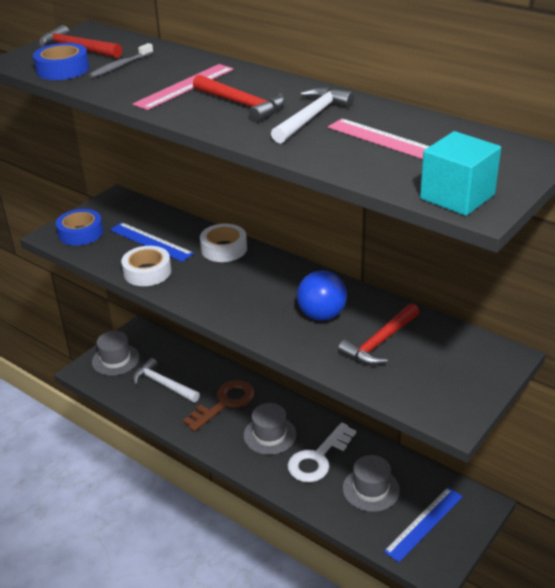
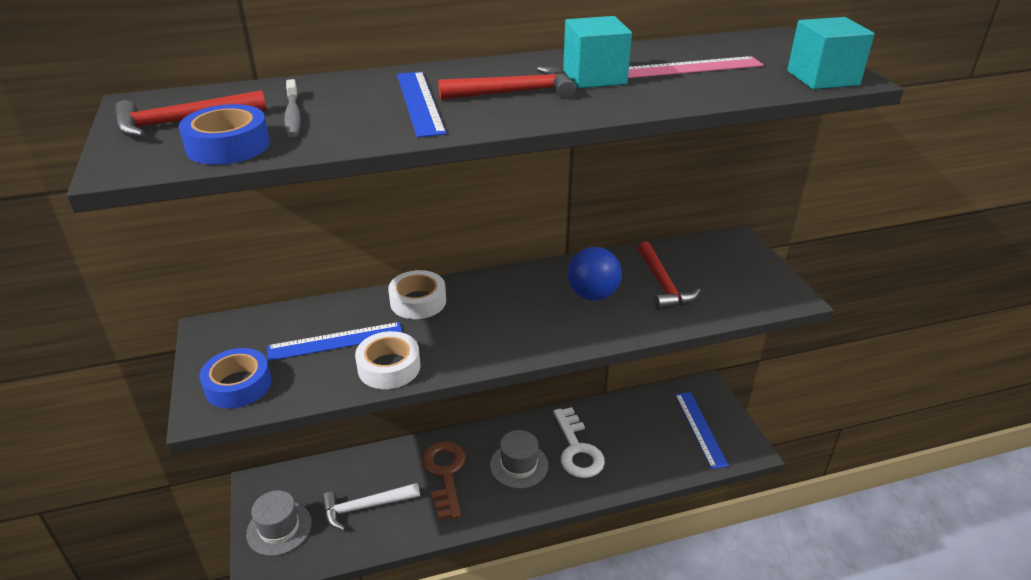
camera: 55 degrees left, 0 degrees up
pink ruler [133,64,234,110] -> blue ruler [397,72,446,138]
white hammer [271,88,354,144] -> turquoise cube [563,16,632,88]
grey hat [343,455,400,512] -> none

